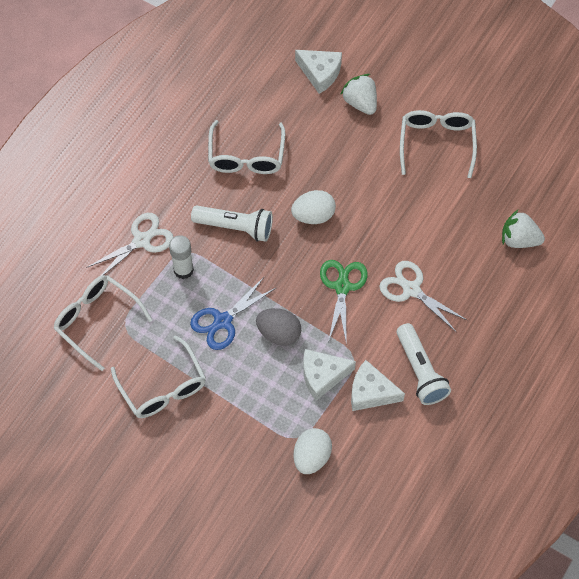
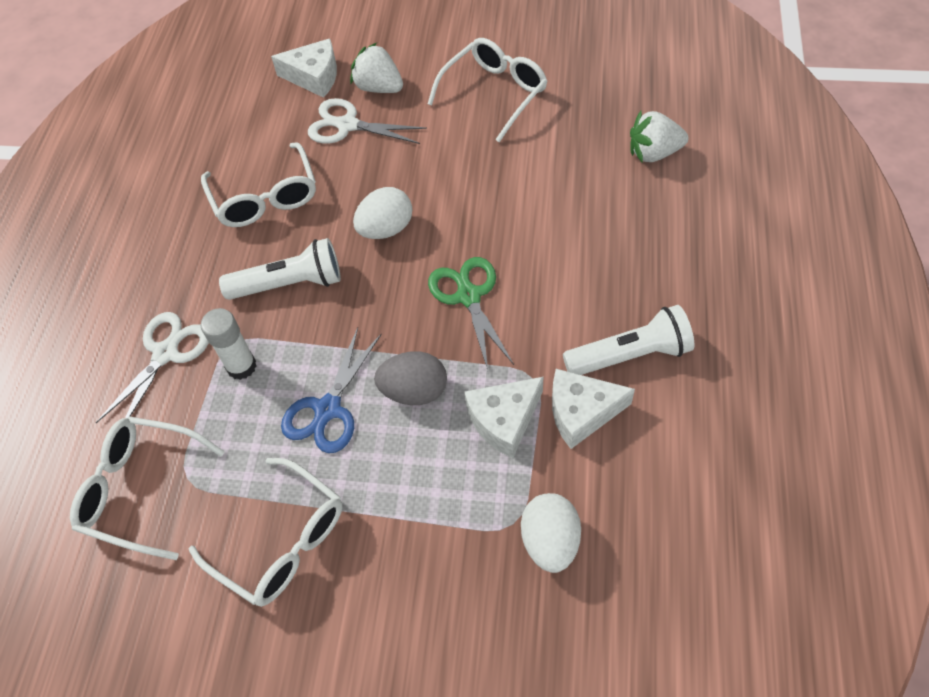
camera: 20 degrees left, 5 degrees down
white scissors [379,261,467,333] -> white scissors moved to [308,98,427,144]
white flashlight [397,323,451,405] -> white flashlight turned 60 degrees counterclockwise [563,305,695,375]
white glasses [400,110,477,178] -> white glasses turned 60 degrees clockwise [428,38,547,142]

